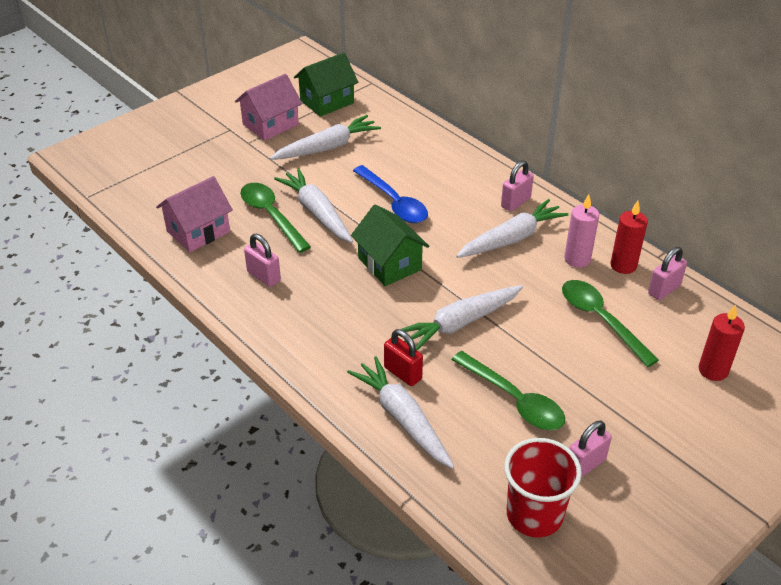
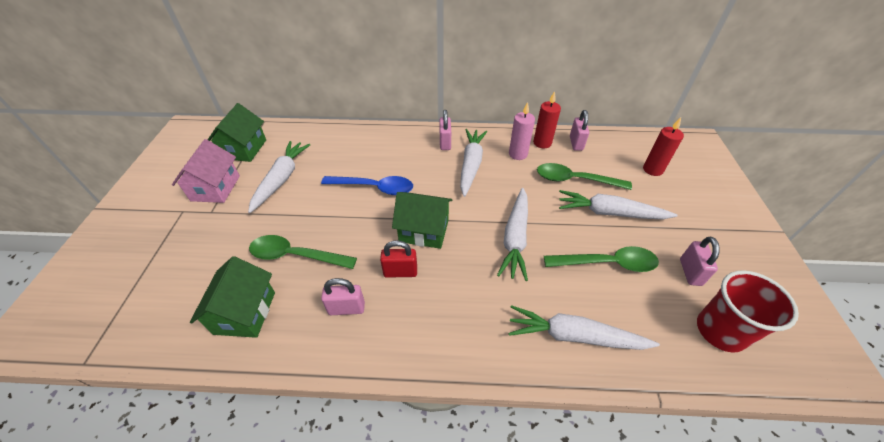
camera: 45 degrees left, 5 degrees up
pink house [156,176,233,252] -> green house [190,256,275,338]
white carrot [274,168,353,243] -> white carrot moved to [559,190,678,219]
red padlock [384,329,423,386] -> red padlock moved to [380,240,417,278]

